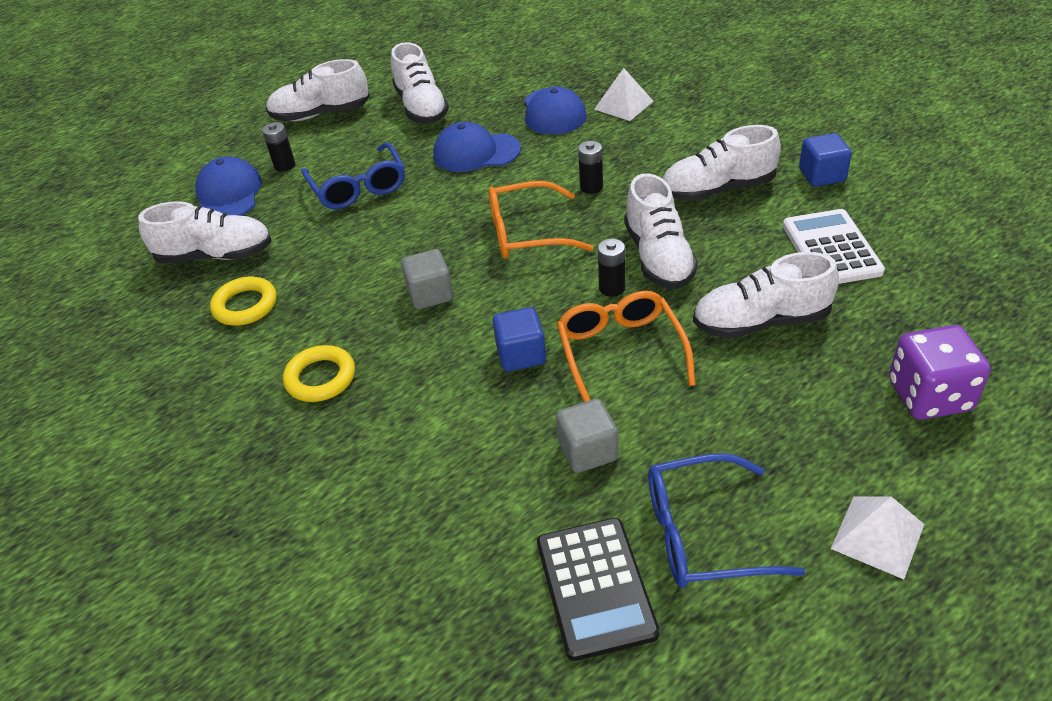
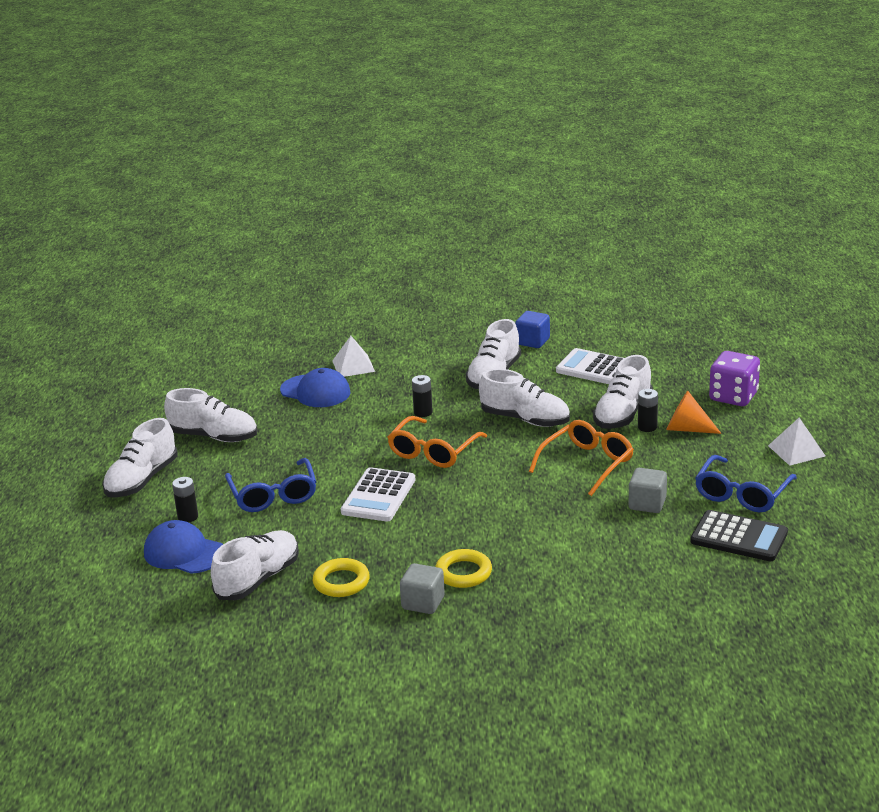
camera: 55 degrees left, 15 degrees down
blue glasses [301,142,405,209] -> blue glasses turned 60 degrees clockwise [225,458,316,512]
grey cube [401,249,453,309] -> grey cube moved to [400,563,445,614]
blue cap [433,122,521,172] -> none
blue cube [493,307,546,371] -> none
orange glasses [557,291,696,402] -> orange glasses turned 105 degrees clockwise [529,420,634,496]
black battery [598,239,625,297] -> black battery moved to [638,389,658,432]
none -> white calculator [341,467,416,521]
none -> orange cone [666,390,722,434]

